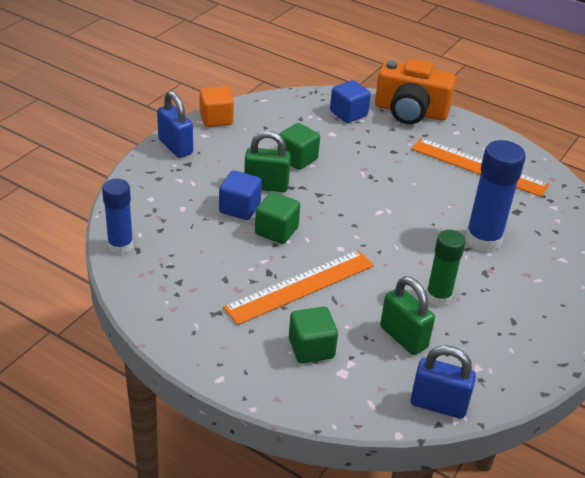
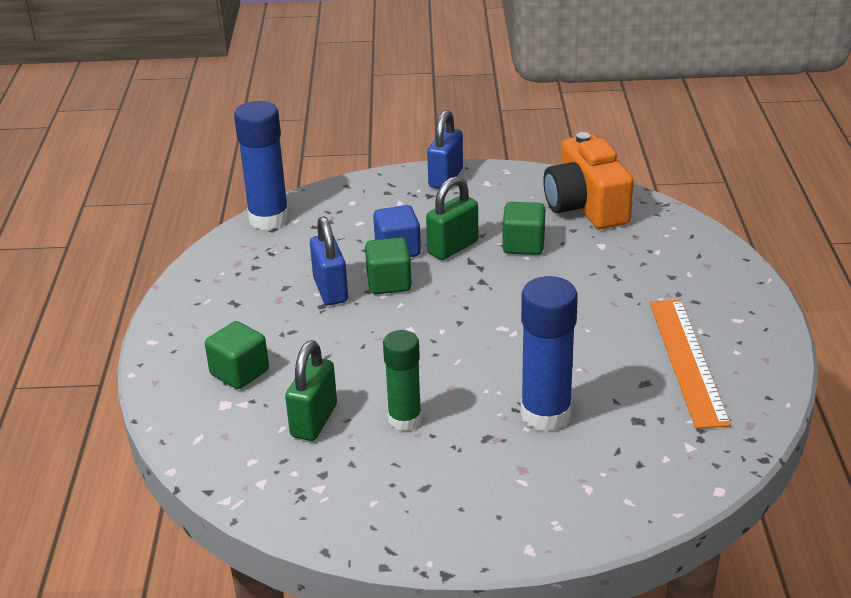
camera: 60 degrees right, 5 degrees down
blue glue stick [102,179,133,254] -> blue glue stick [234,101,289,230], size x1.51
orange cube [199,86,234,127] -> none
orange ruler [223,250,374,325] -> none
green padlock [244,131,291,192] -> green padlock turned 75 degrees clockwise [426,176,478,260]
blue cube [330,80,371,123] -> none
orange camera [375,59,456,124] -> orange camera moved to [543,132,634,229]
blue padlock [411,345,476,419] -> blue padlock moved to [310,216,348,305]

